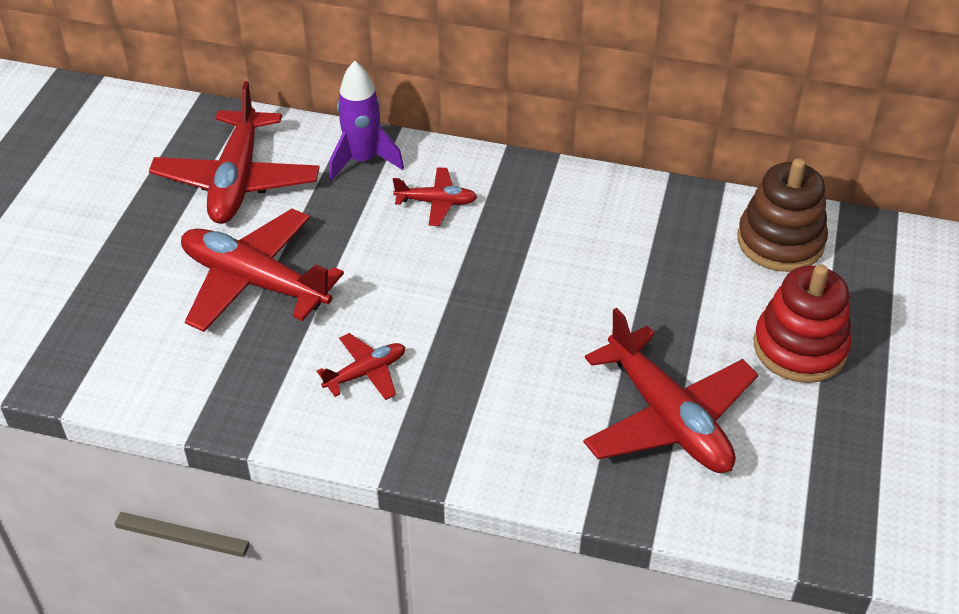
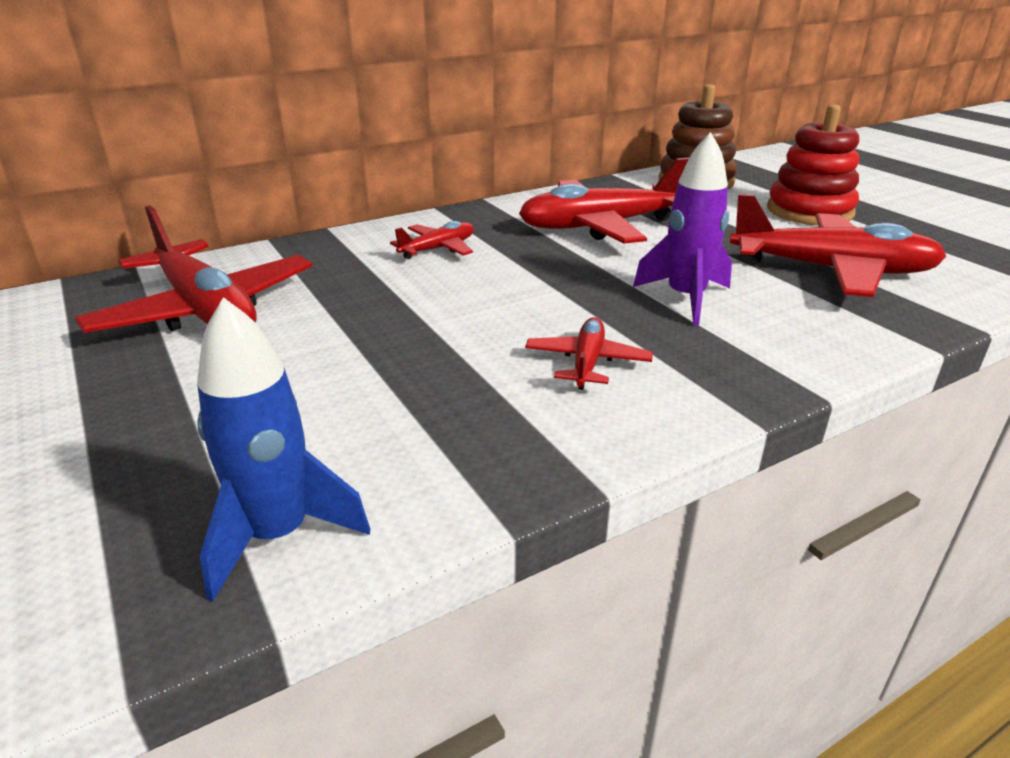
camera: 45 degrees left, 15 degrees down
red plane [181,209,344,332] -> red plane moved to [519,158,689,244]
purple rocket [329,61,404,181] -> purple rocket moved to [633,132,732,326]
none -> blue rocket [197,297,370,601]

